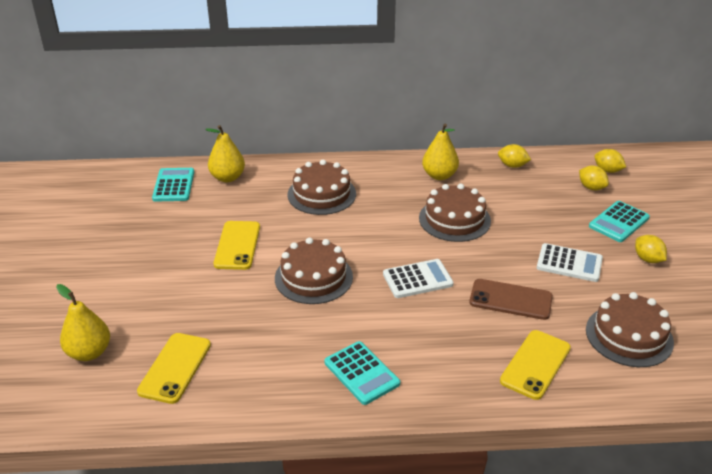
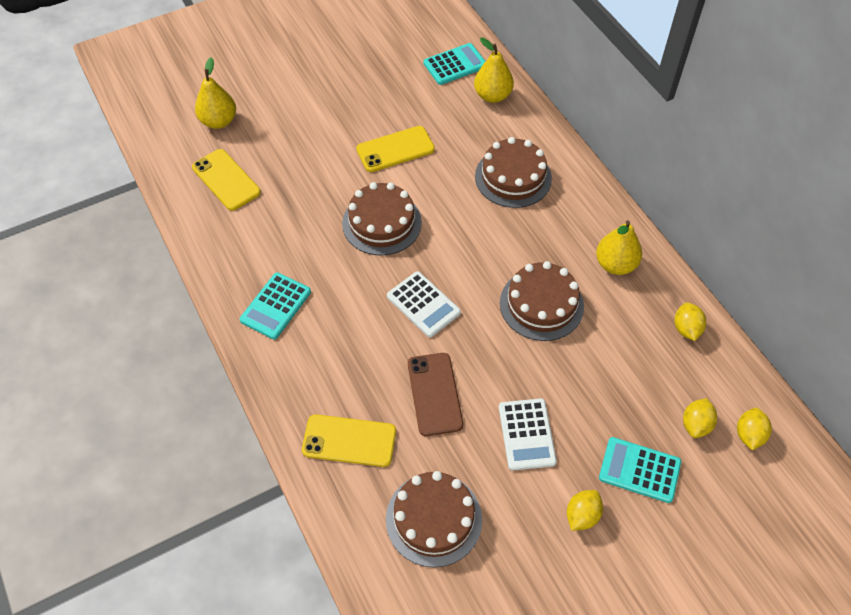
camera: 65 degrees right, 20 degrees up
yellow phone [137,333,211,404] -> yellow phone turned 60 degrees clockwise [192,149,261,211]

